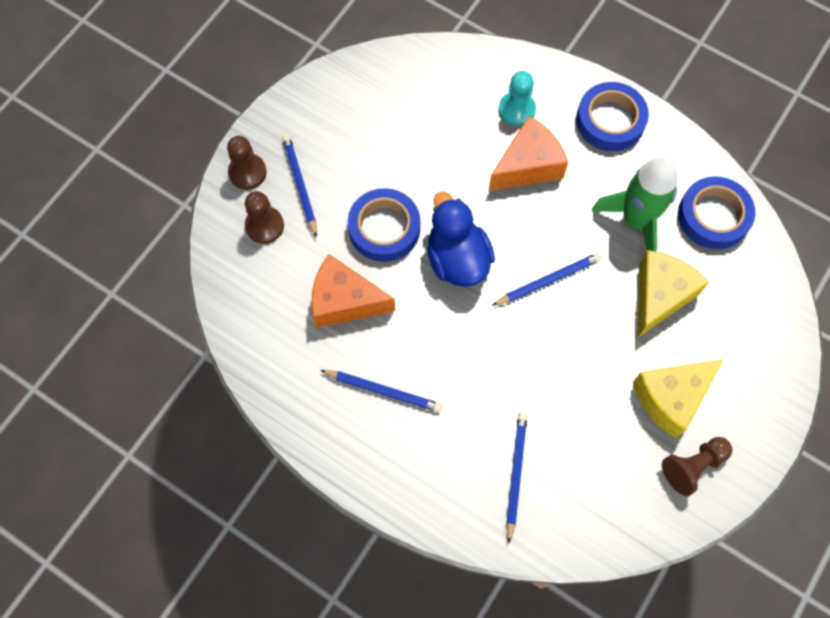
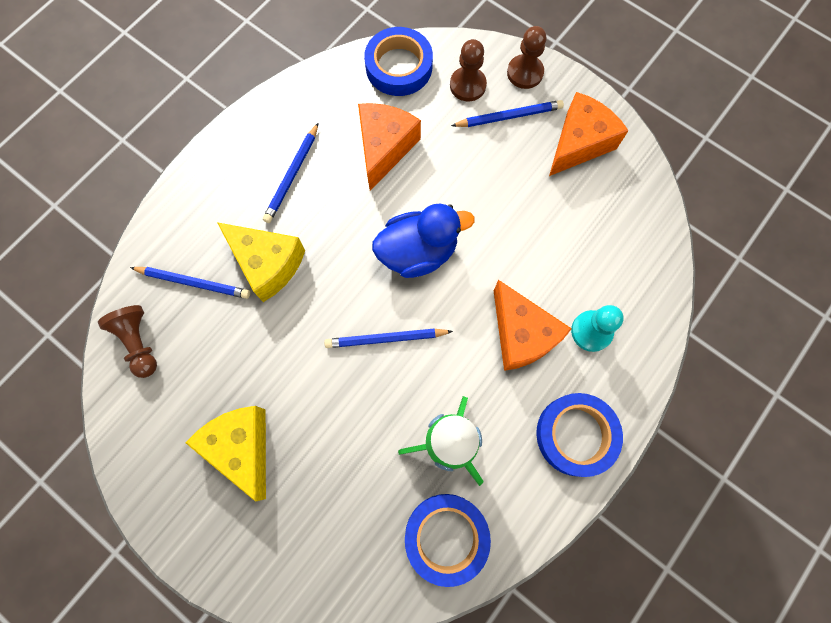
camera: 95 degrees right, 5 degrees up
blue tape [348,188,420,262] -> blue tape moved to [364,27,433,96]
blue pencil [492,253,602,306] -> blue pencil turned 105 degrees clockwise [324,328,453,348]
yellow cheese [637,250,709,338] -> yellow cheese moved to [217,222,305,302]
brown pawn [662,437,732,496] -> brown pawn moved to [98,305,157,378]
none -> orange cheese [549,92,629,176]

